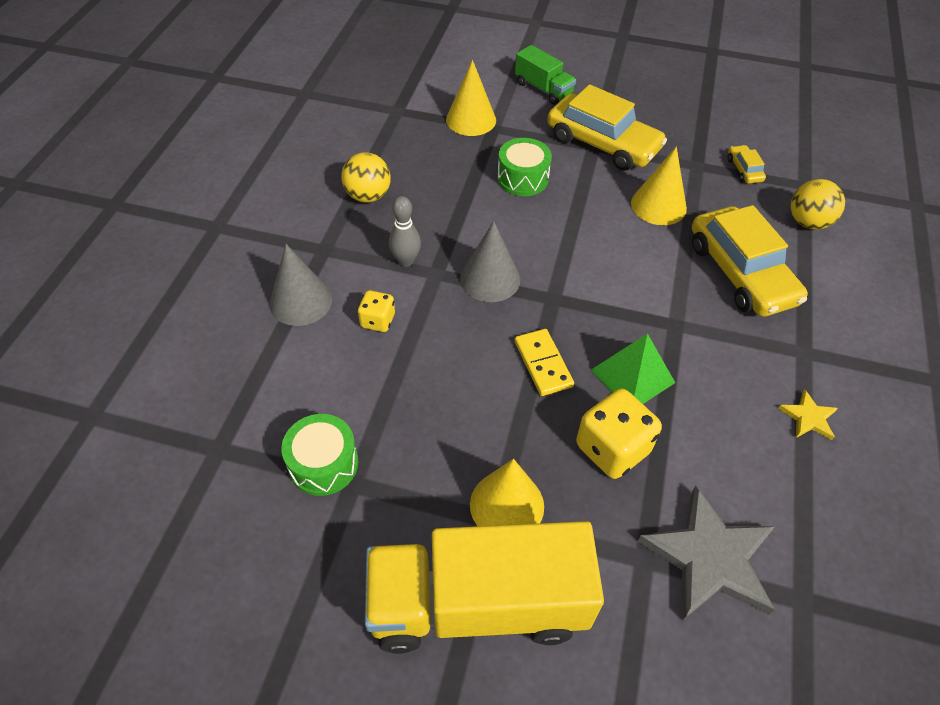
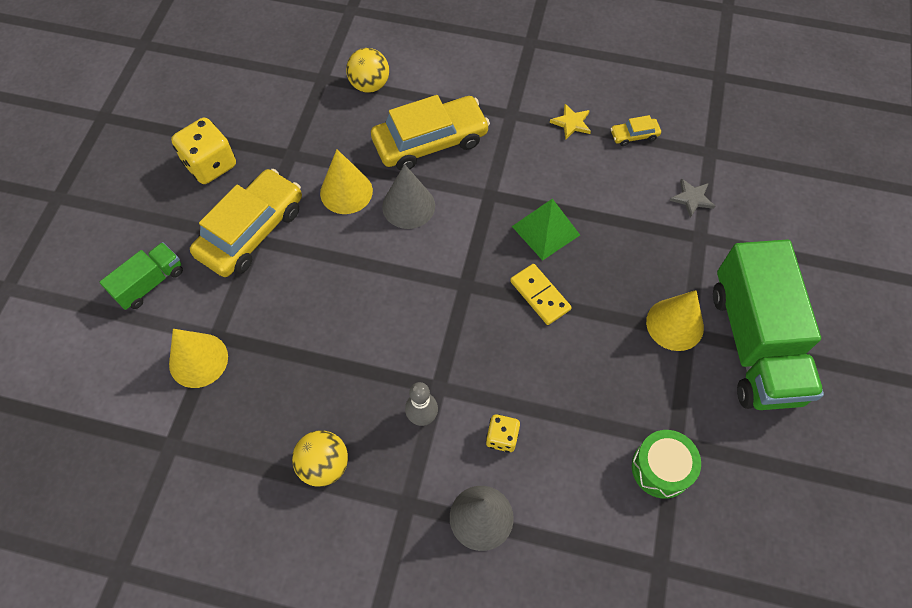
camera: 90 degrees left, 10 degrees up
yellow truck [365,521,604,654] -> green truck [713,239,824,410]
grey cone [460,221,520,302] -> grey cone moved to [382,164,435,229]
green drum [497,138,552,196] -> none
yellow domino [515,329,574,396] -> yellow domino turned 75 degrees clockwise [510,264,572,325]
yellow dice [576,388,662,479] -> yellow dice moved to [171,118,236,184]
grey star [638,486,775,621] -> grey star [669,178,715,218], size x0.47
yellow car [728,145,766,184] -> yellow car moved to [611,115,661,146]

